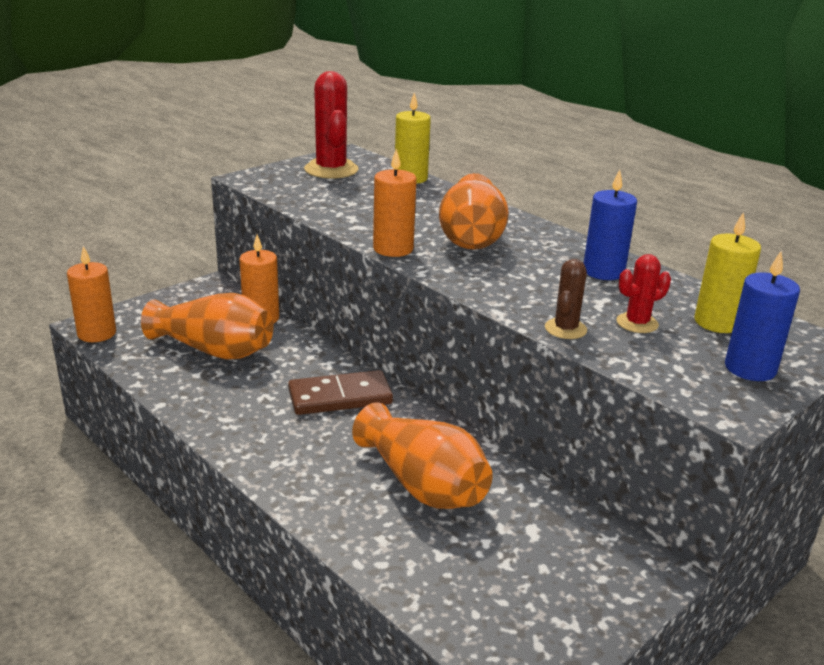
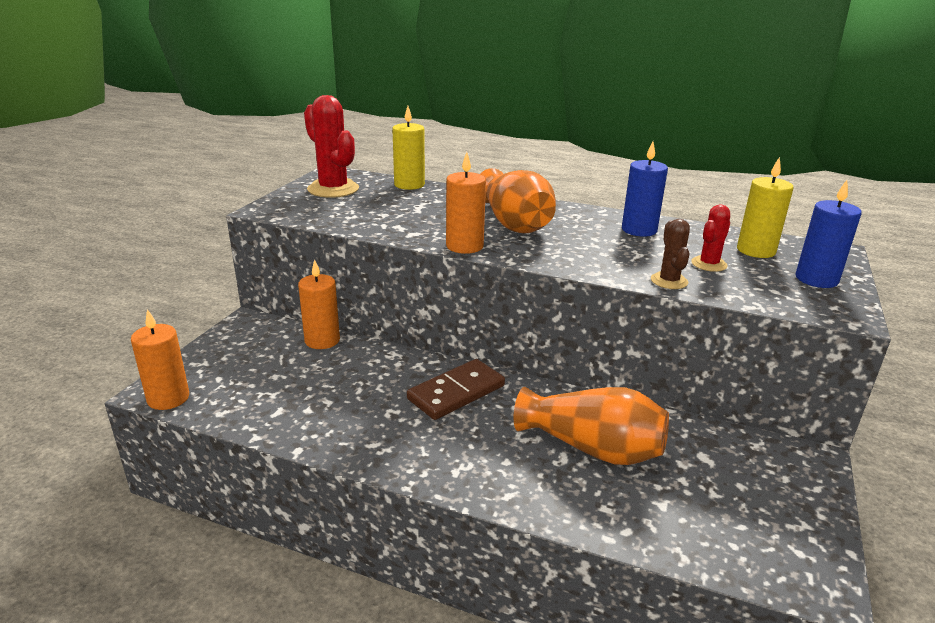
camera: 25 degrees left, 0 degrees up
orange vase [141,293,274,360] -> none

